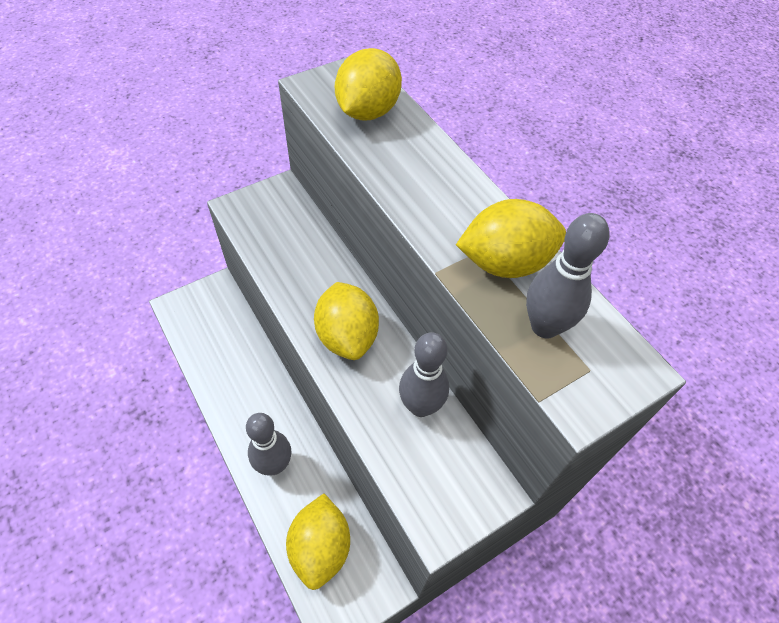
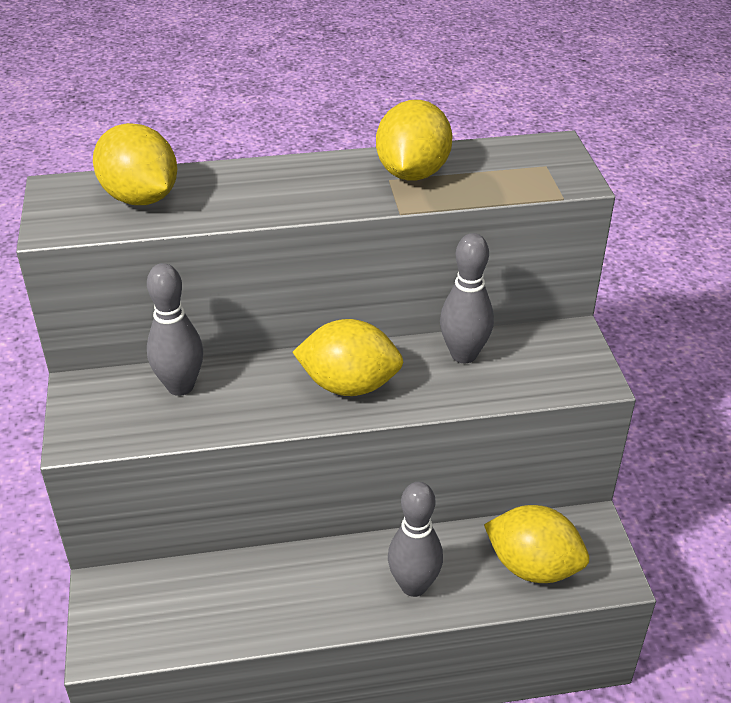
camera: 65 degrees left, 15 degrees down
grey bowling pin [526,213,610,339] -> grey bowling pin moved to [147,263,203,396]

